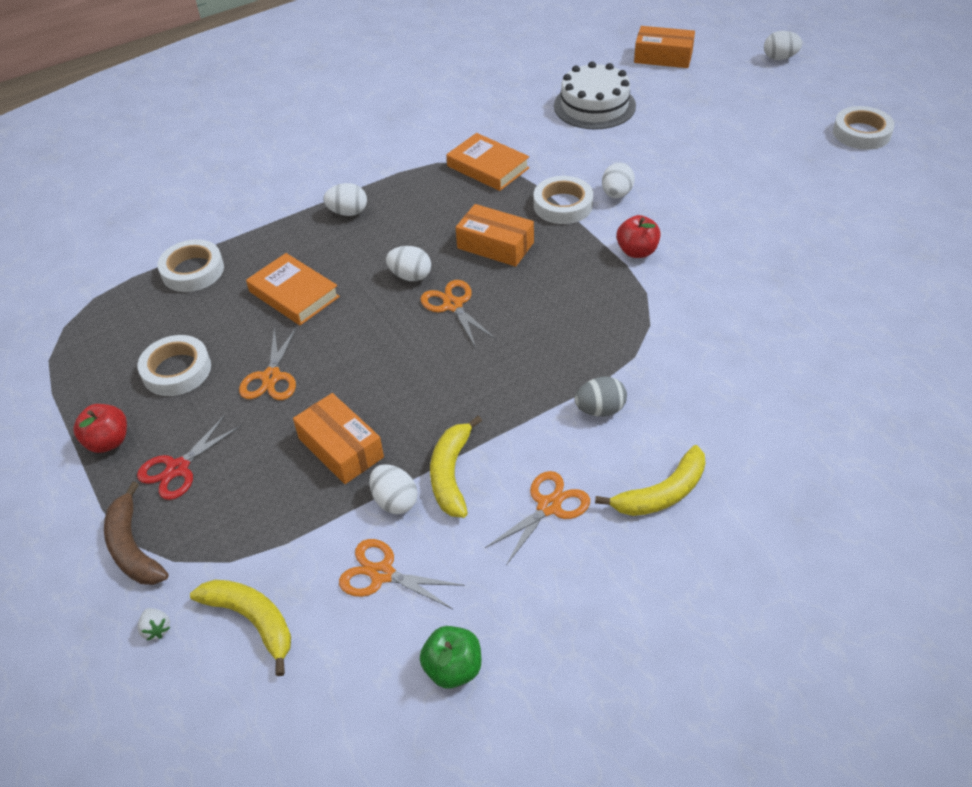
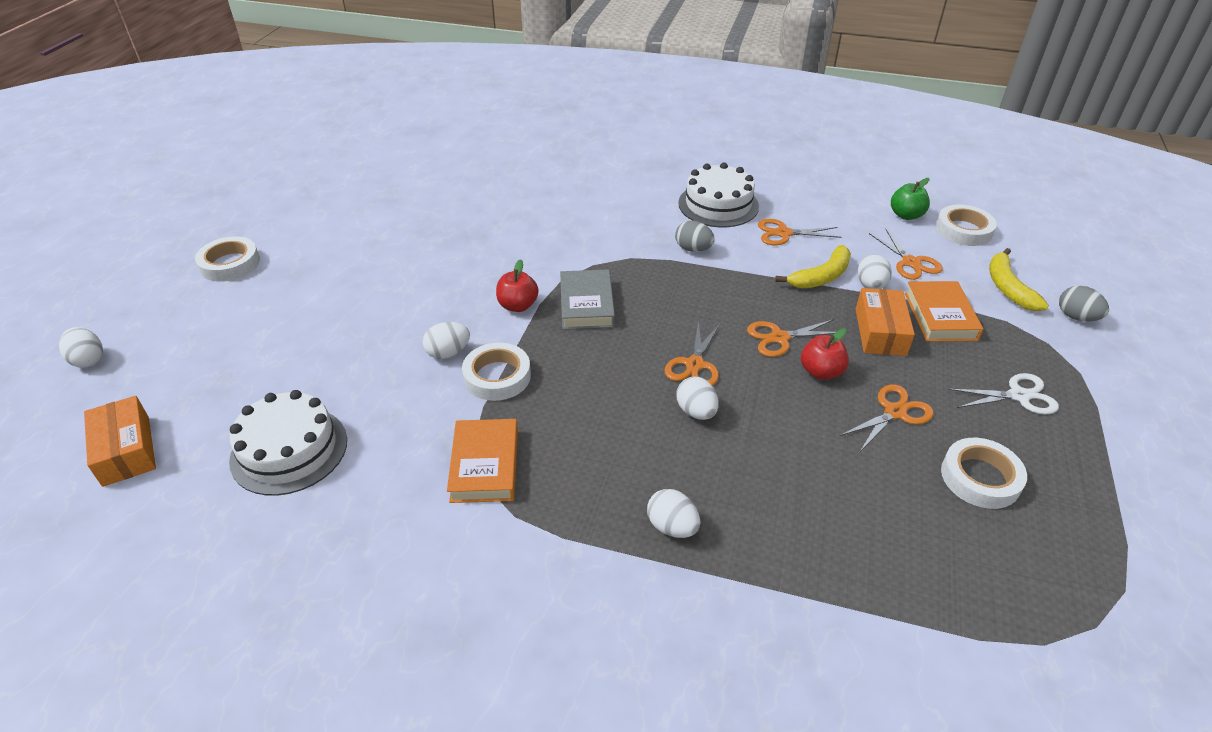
camera: 135 degrees left, 5 degrees down
red apple [73,404,127,453] -> red apple moved to [801,328,849,380]
brown banana [104,481,169,585] -> none
red scissors [137,415,242,500] -> white scissors [948,373,1059,414]
white strawberry [138,608,170,640] -> grey egg [1059,286,1109,322]
white tape [158,239,224,292] -> white tape moved to [936,205,997,246]
orange book [246,253,340,325] -> orange book moved to [905,281,984,341]
orange box [456,204,534,267] -> none
yellow banana [595,445,705,516] -> white cake [678,163,759,227]
none -> grey book [560,269,615,330]
none -> orange scissors [747,319,835,357]

